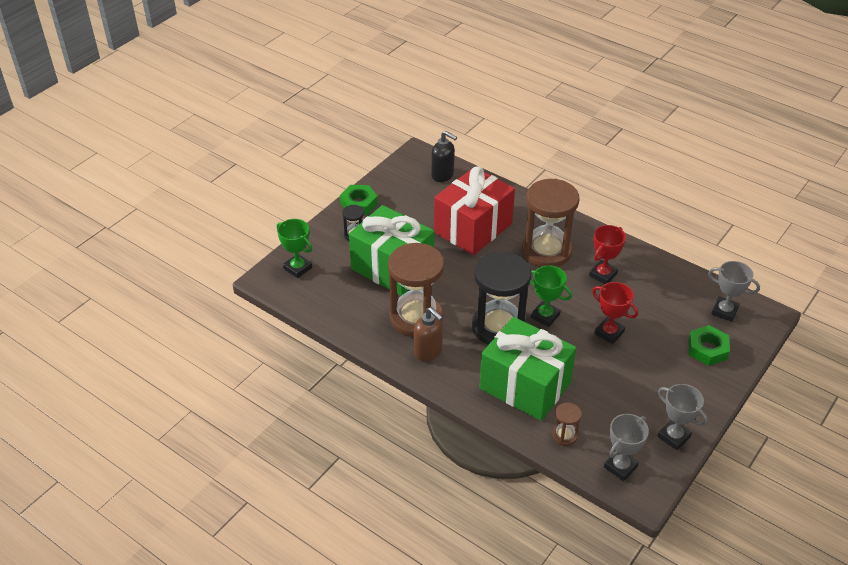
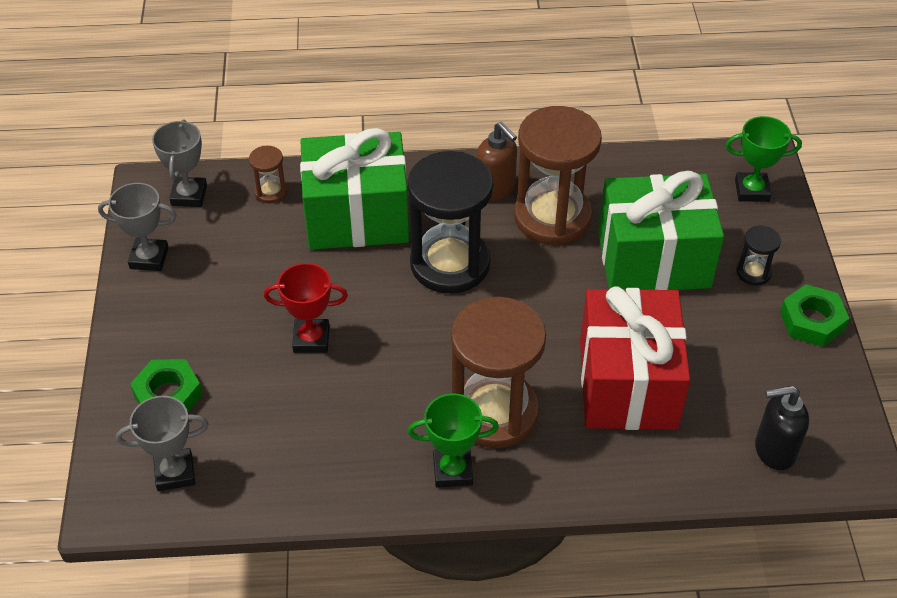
camera: 140 degrees right, 5 degrees up
brown soap dispenser [414,307,443,361] -> brown soap dispenser turned 135 degrees counterclockwise [476,122,517,201]
green trophy [530,265,572,327] -> green trophy moved to [408,393,499,487]
red trophy [589,225,626,284] -> none

